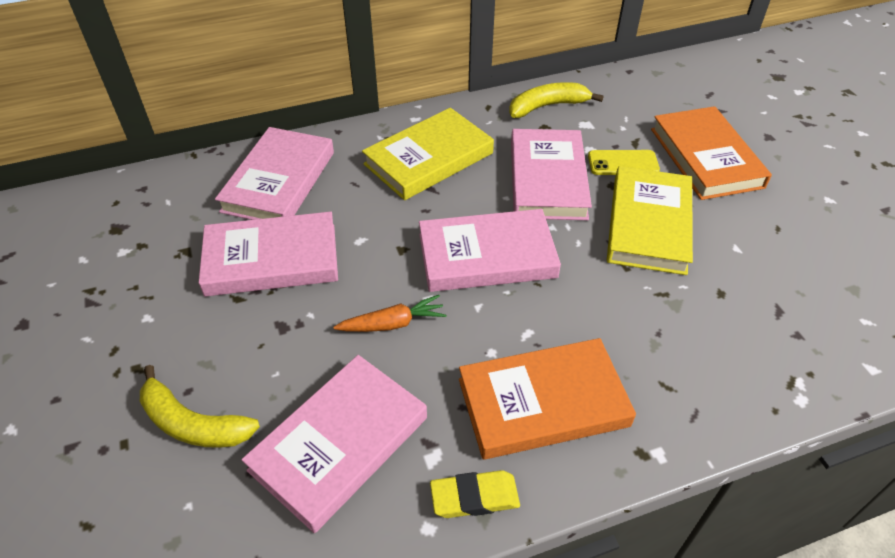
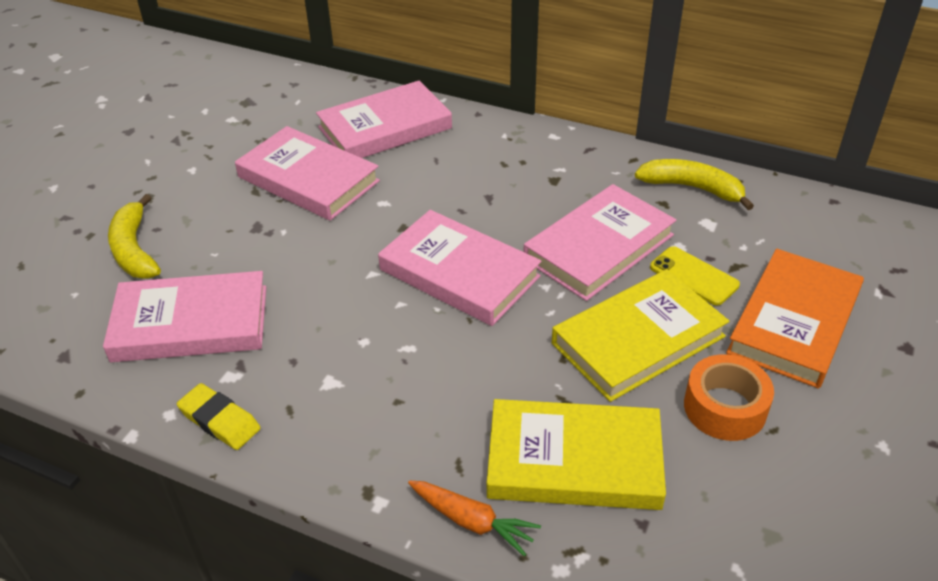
camera: 45 degrees right, 5 degrees down
orange carrot [333,295,447,332] -> orange carrot moved to [408,481,541,557]
yellow book [362,108,494,200] -> yellow book moved to [487,399,666,510]
orange book [459,338,636,460] -> none
none -> orange tape [684,354,774,441]

